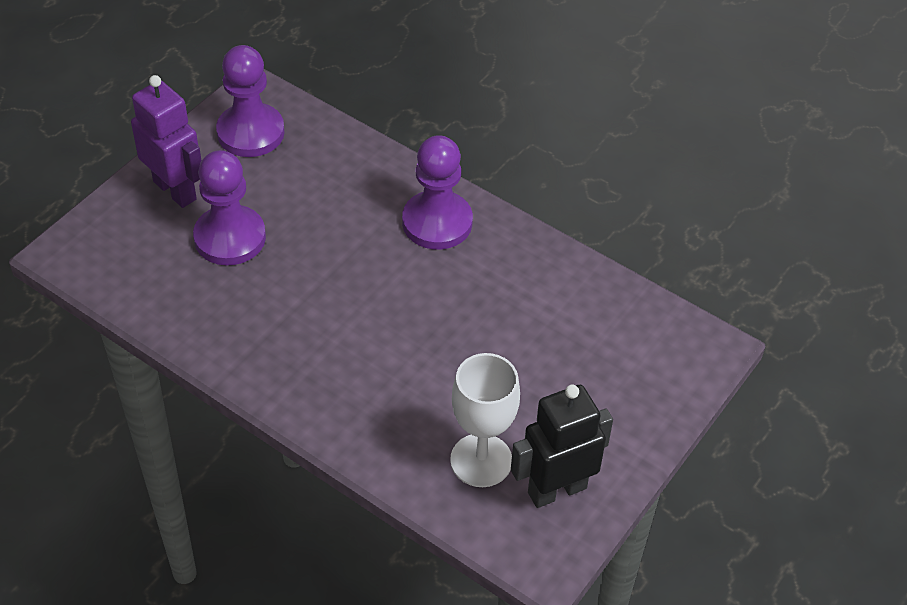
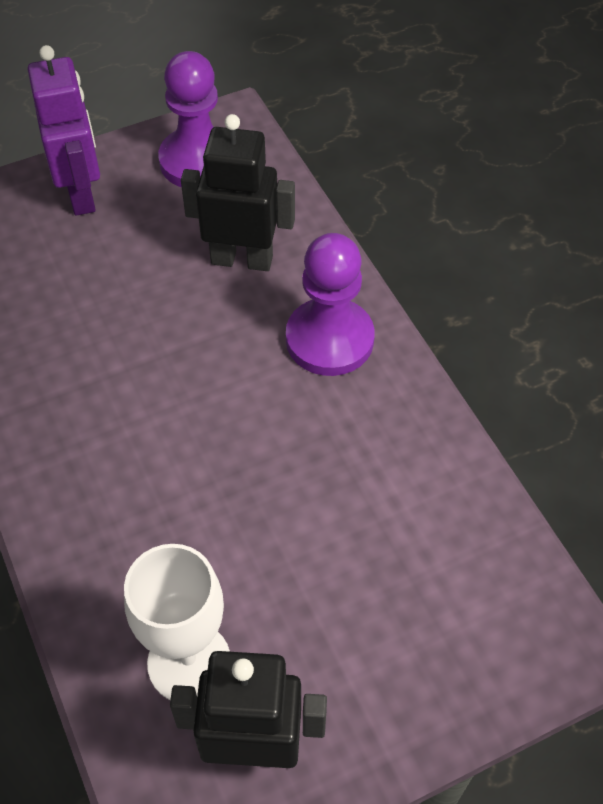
camera: 30 degrees right, 5 degrees up
purple pawn [193,150,266,265] -> none
none -> black robot [181,114,295,271]

